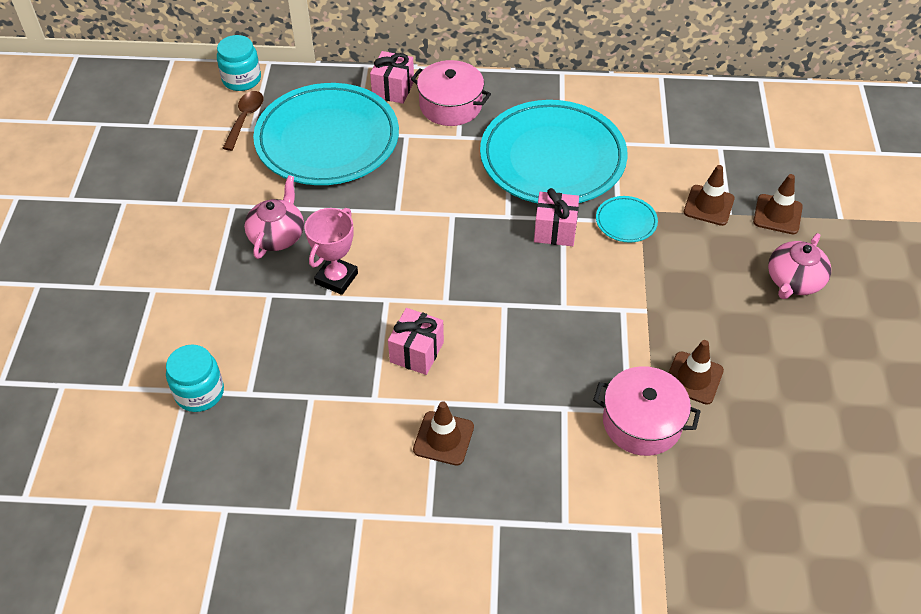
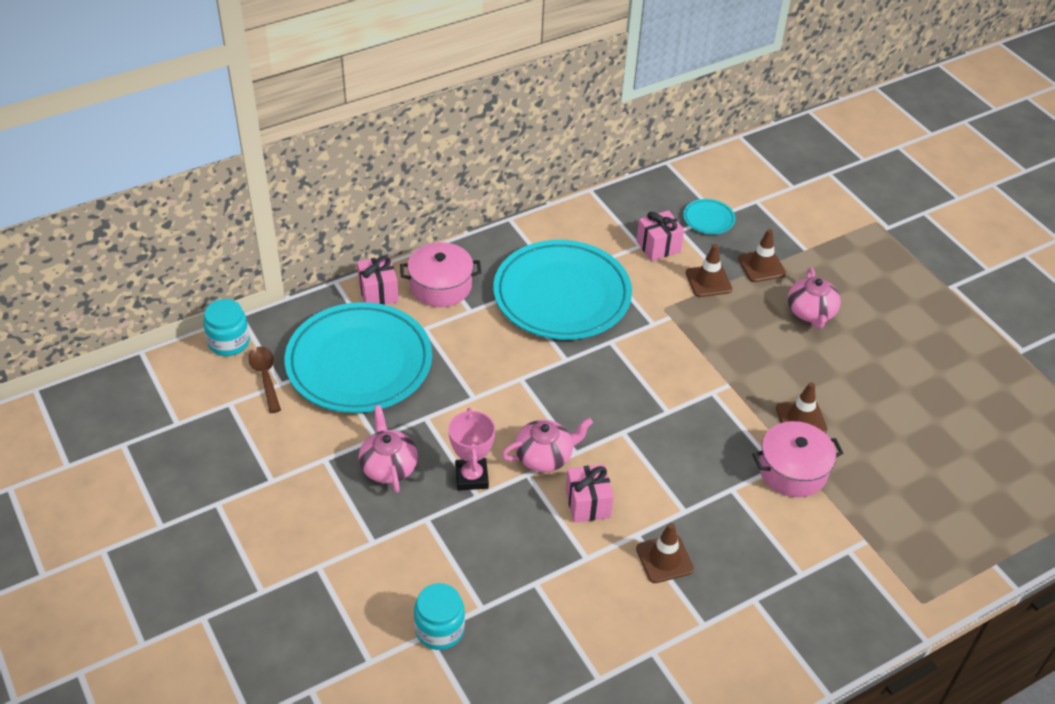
camera: 35 degrees left, 5 degrees down
pink gift [534,188,579,246] -> pink gift moved to [636,210,684,261]
turquoise plate [596,196,658,243] -> turquoise plate moved to [683,199,735,234]
none -> pink teapot [502,418,593,472]

